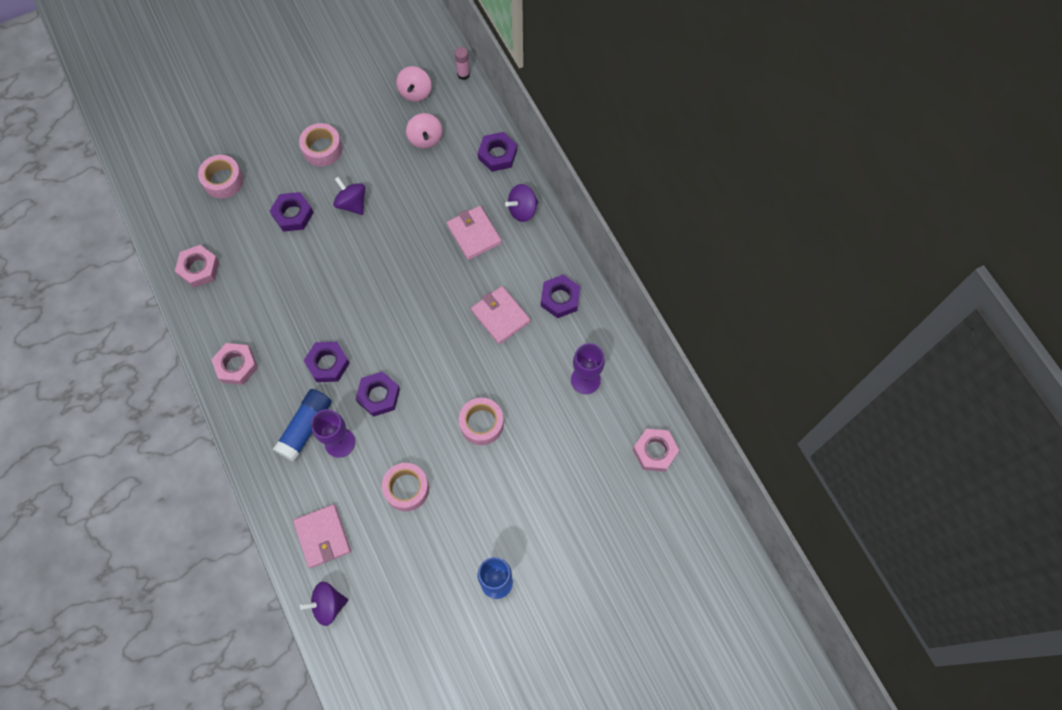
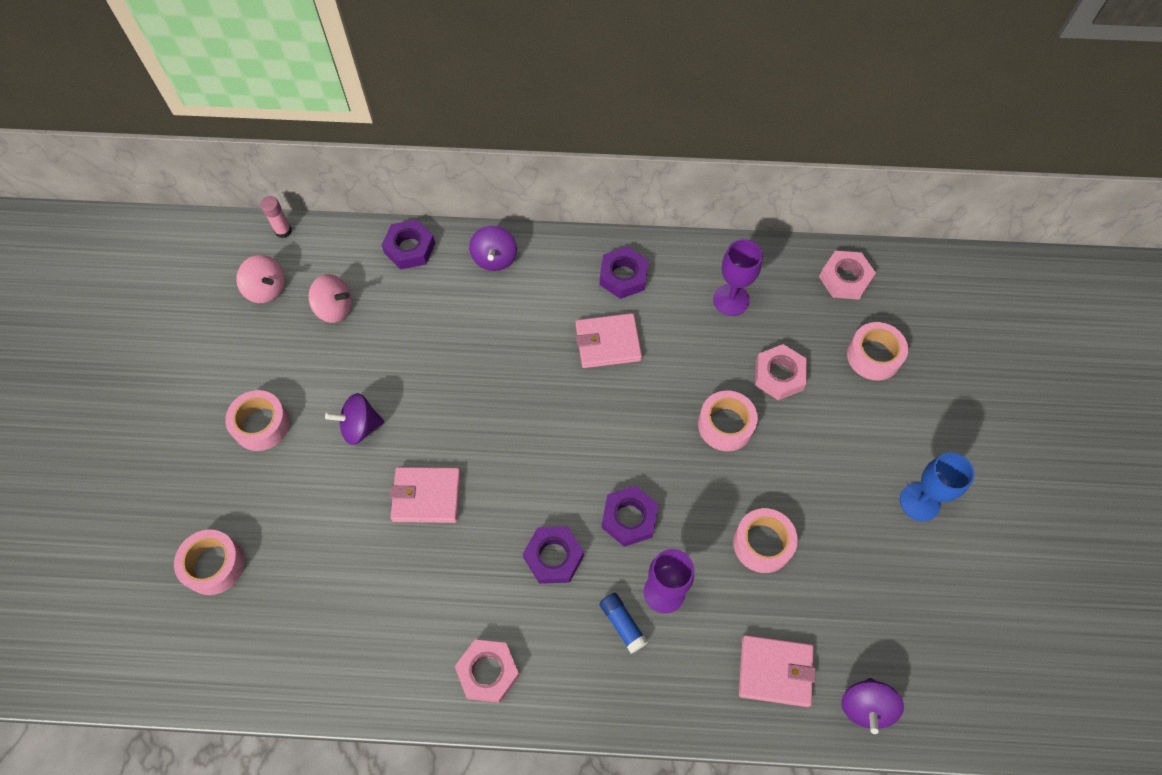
camera: 60 degrees left, 5 degrees down
pink nut [175,245,219,288] -> pink nut moved to [755,344,807,401]
purple nut [270,192,314,232] -> none
blue glue stick [273,389,332,462] -> blue glue stick [599,593,648,654], size x0.59
pink wallet [447,206,502,260] -> pink wallet moved to [390,467,461,523]
none -> pink tape [847,322,908,380]

